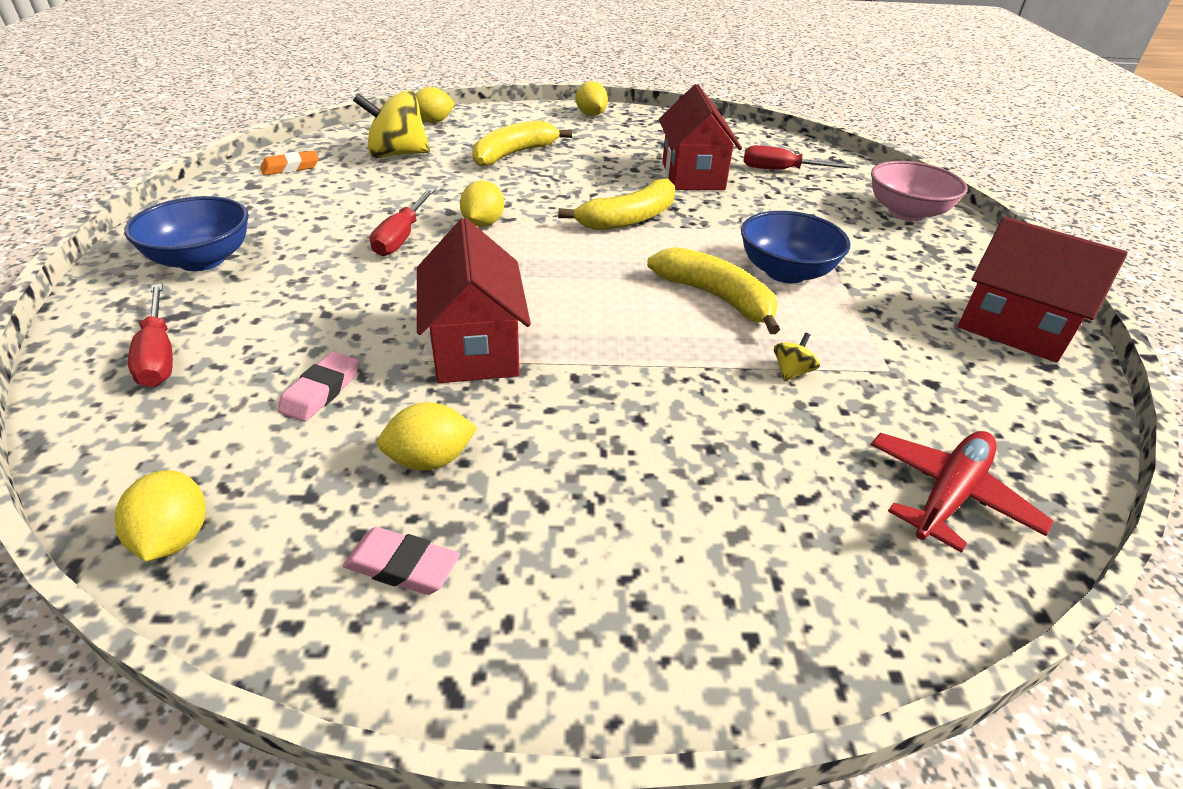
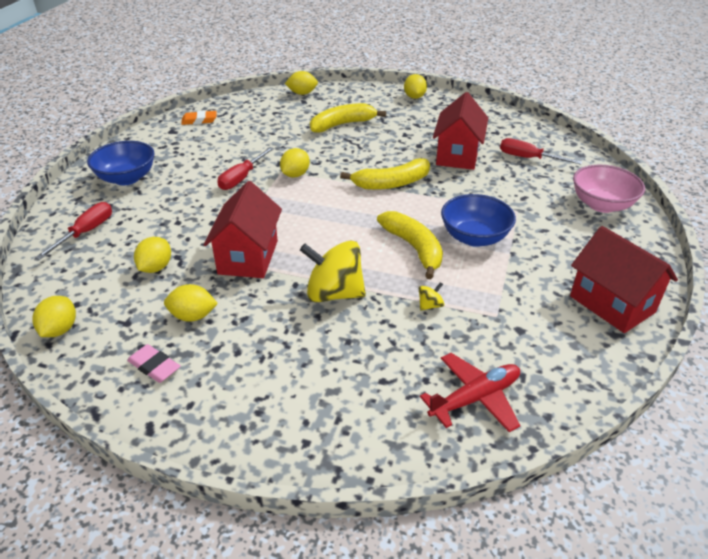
camera: 20 degrees right, 0 degrees up
red screwdriver [128,283,173,387] -> red screwdriver turned 150 degrees counterclockwise [35,202,112,260]
pink eraser [278,352,359,422] -> yellow lemon [134,237,171,273]
yellow spinning top [353,90,430,158] -> yellow spinning top moved to [300,241,366,303]

